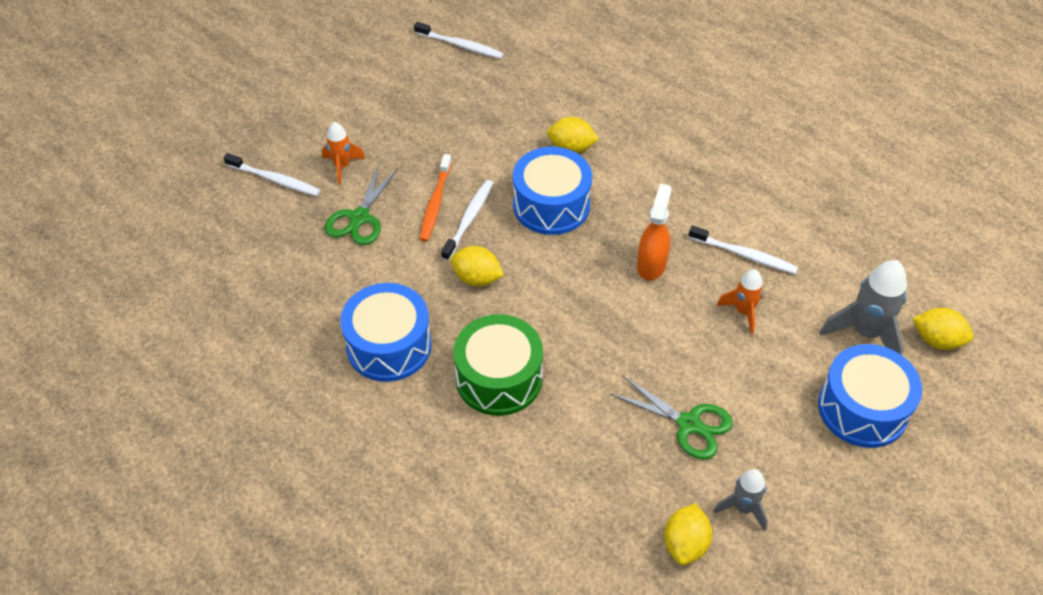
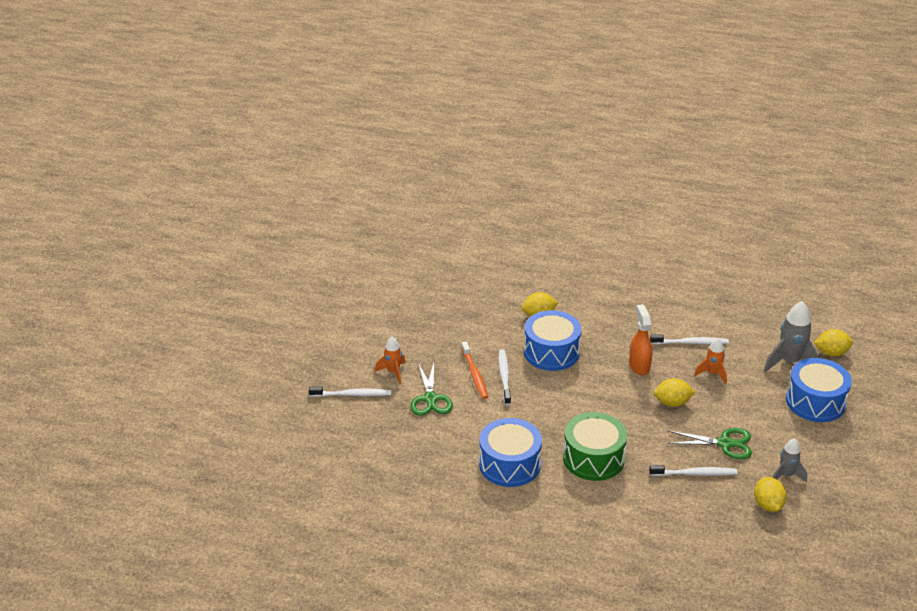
camera: 25 degrees left, 15 degrees down
white toothbrush [414,22,504,59] -> white toothbrush moved to [649,465,737,476]
yellow lemon [450,246,504,287] -> yellow lemon moved to [654,378,695,407]

